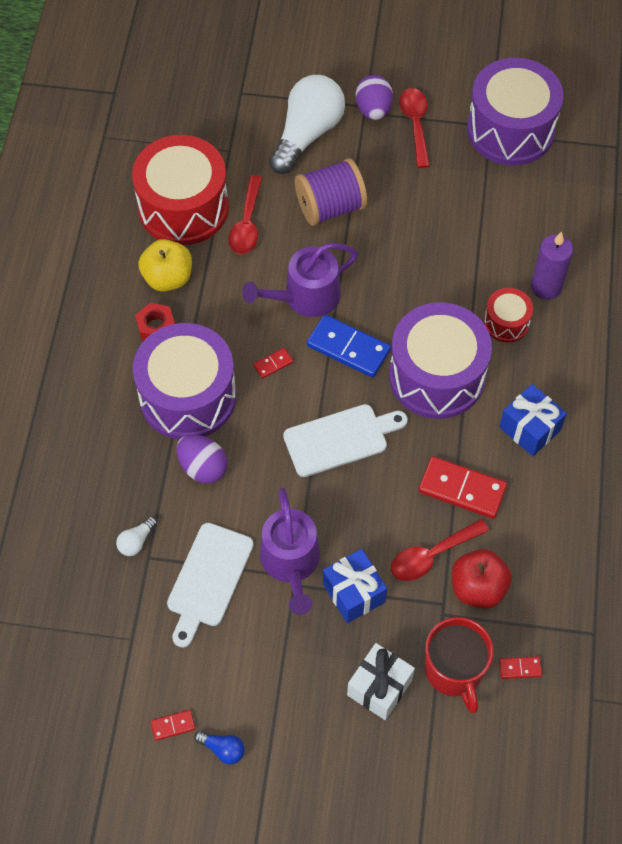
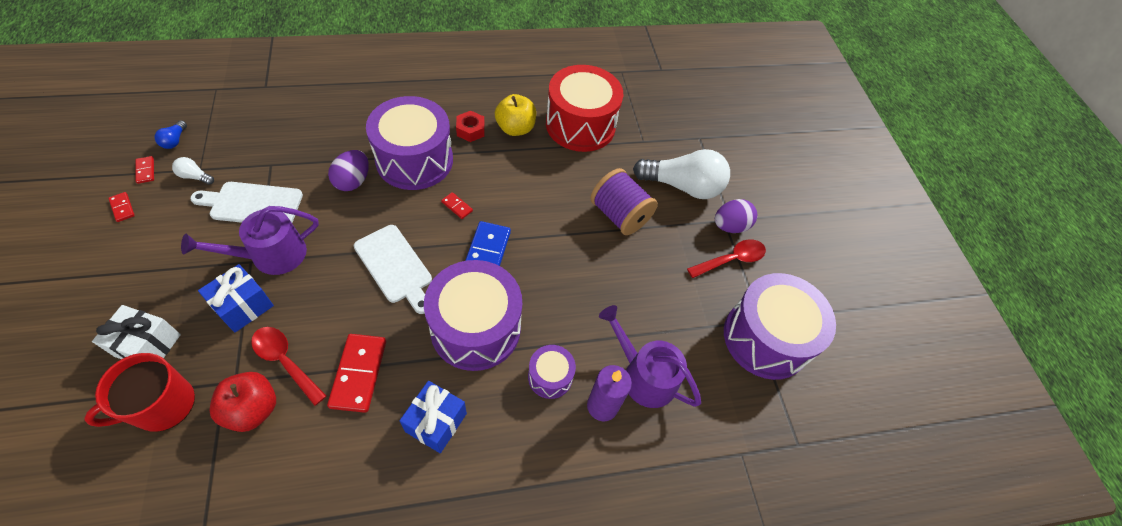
camera: 65 degrees right, 5 degrees down
white light bulb [116,517,157,556] -> white light bulb moved to [172,157,214,185]
blue light bulb [194,731,245,764] -> blue light bulb moved to [154,120,187,149]
red spoon [228,175,262,254] -> none
purple watering can [242,243,358,317] -> purple watering can moved to [599,305,701,408]
red drum [484,288,533,343] -> purple drum [528,345,576,399]
red domino [499,657,542,679] -> red domino moved to [135,156,154,184]

